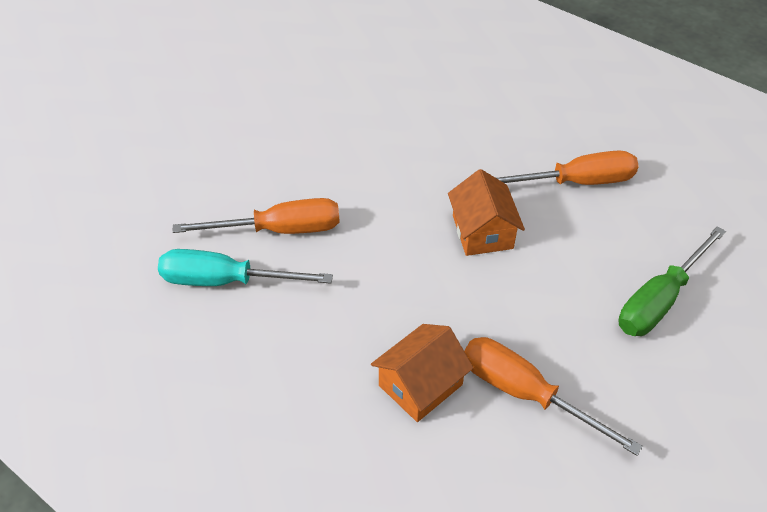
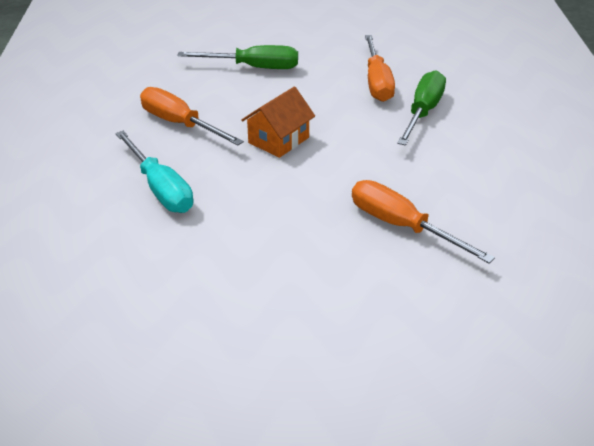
camera: 130 degrees left, 10 degrees down
turquoise screwdriver [158,249,333,286] -> turquoise screwdriver moved to [115,131,193,213]
orange house [371,324,473,422] -> green screwdriver [397,70,446,146]

